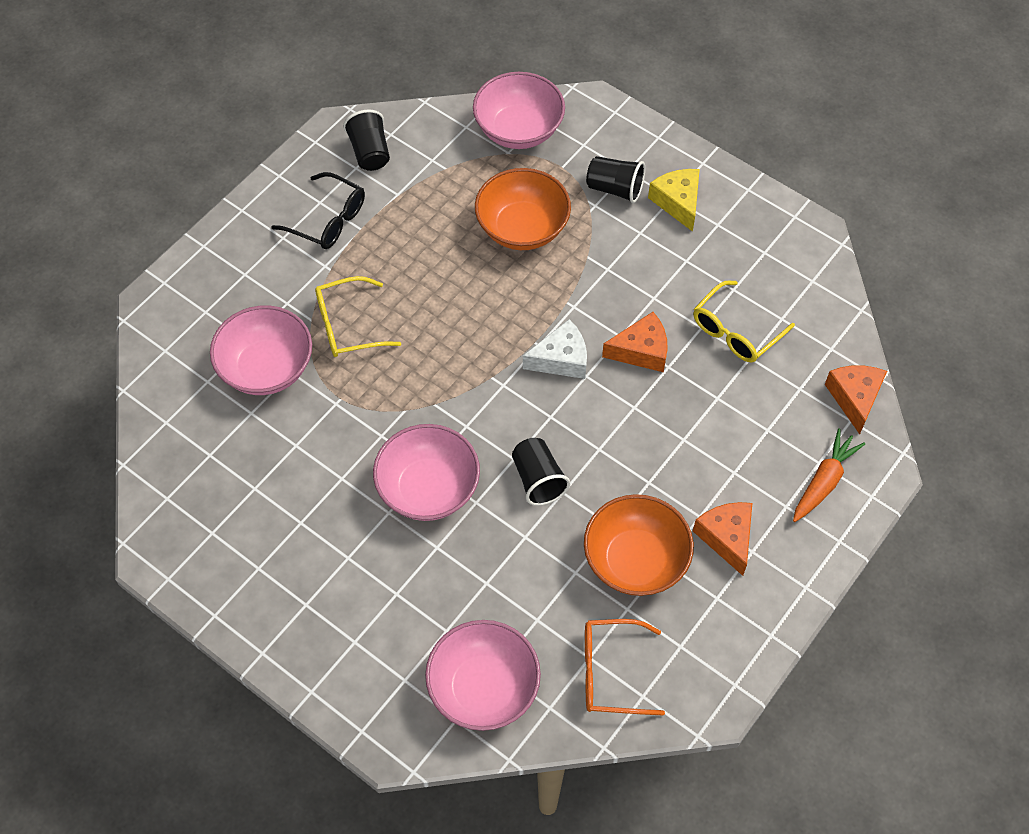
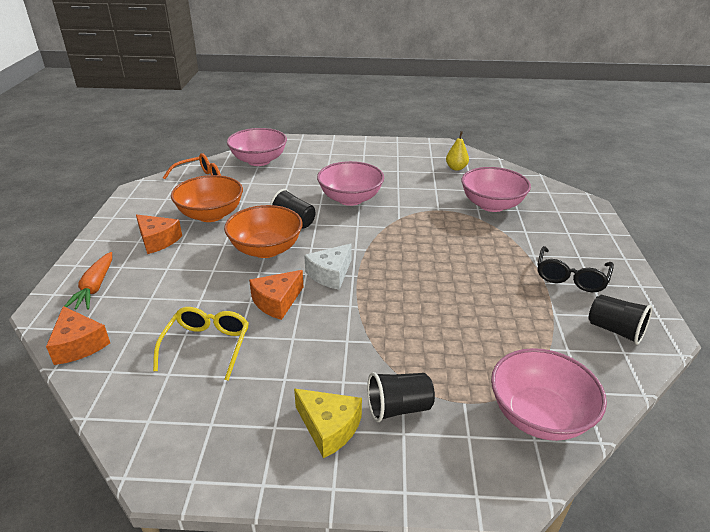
camera: 145 degrees right, 25 degrees down
black glasses [271,172,365,249] -> black glasses turned 60 degrees counterclockwise [537,246,614,292]
yellow glasses [315,276,401,357] -> none
orange bowl [475,168,571,250] -> orange bowl moved to [224,205,303,258]
none -> yellow pear [446,131,469,170]

